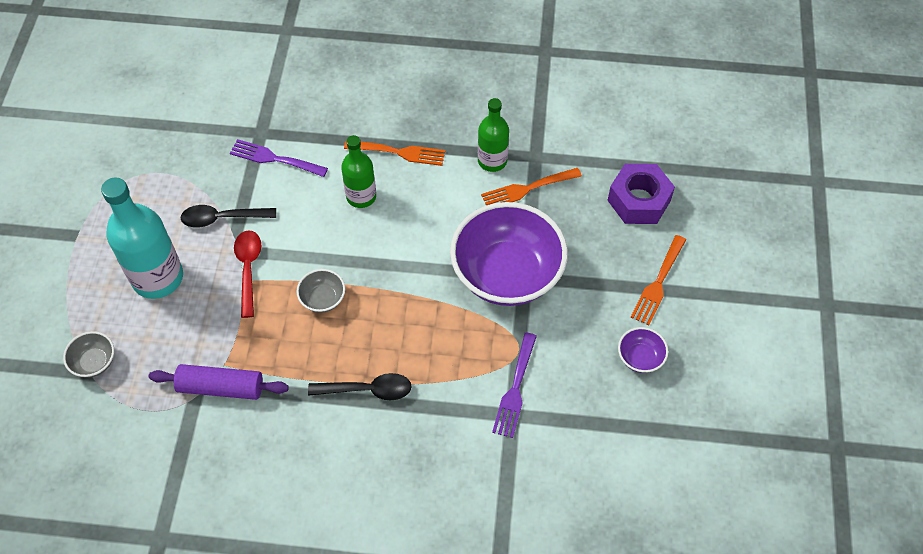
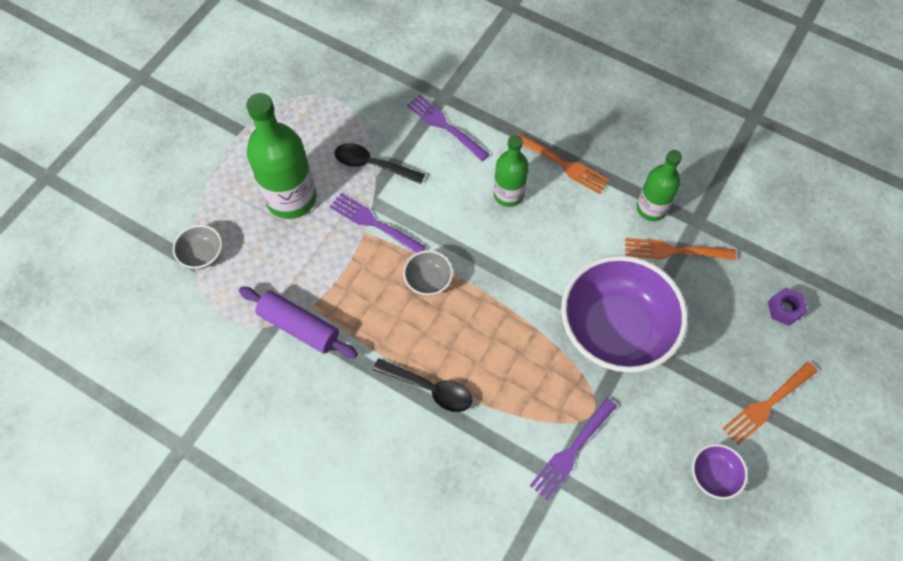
camera: 25 degrees right, 5 degrees up
turquoise bottle [101,178,183,299] -> green bottle [246,93,316,219]
red spoon [234,231,262,318] -> purple fork [329,193,426,253]
purple nut [607,164,675,224] -> purple nut [768,287,808,326], size x0.52

